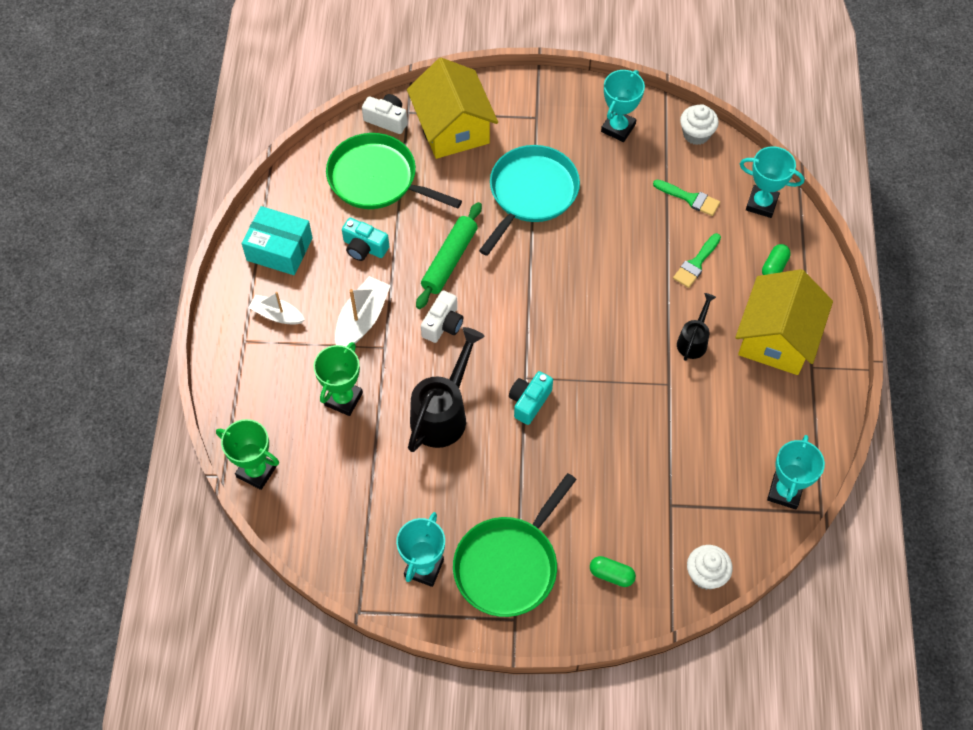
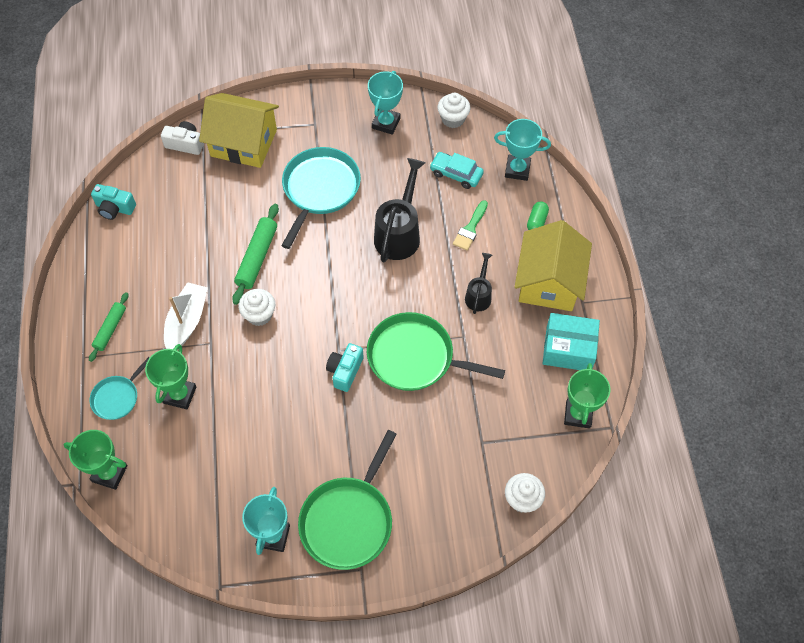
camera: 10 degrees left, 0 degrees up
turquoise box [242,206,313,275] -> turquoise box moved to [542,313,600,370]
white boat [248,292,305,325] -> green rolling pin [89,292,128,362]
green pan [326,133,462,209] -> green pan moved to [367,312,505,391]
turquoise camera [342,218,389,261] -> turquoise camera moved to [91,184,136,220]
yellow house [407,58,498,159] -> yellow house turned 45 degrees counterclockwise [199,93,279,168]
black watering can [408,327,485,452] -> black watering can moved to [374,158,425,262]
white camera [421,290,463,343] -> white cupcake [239,289,275,326]
green capsule [590,556,636,587] -> none
green brush [653,180,720,216] -> turquoise car [430,152,484,189]
turquoise trophy [767,435,825,509] -> green trophy [564,363,611,429]
none -> turquoise pan [90,357,150,420]

